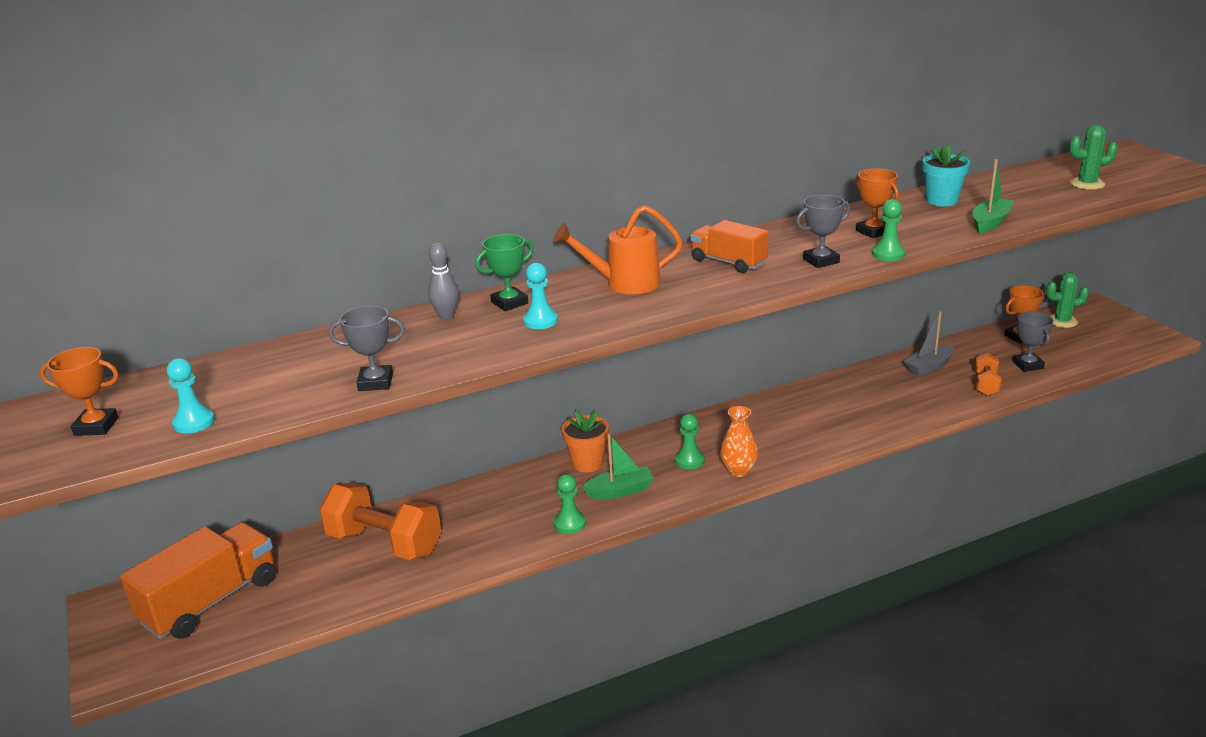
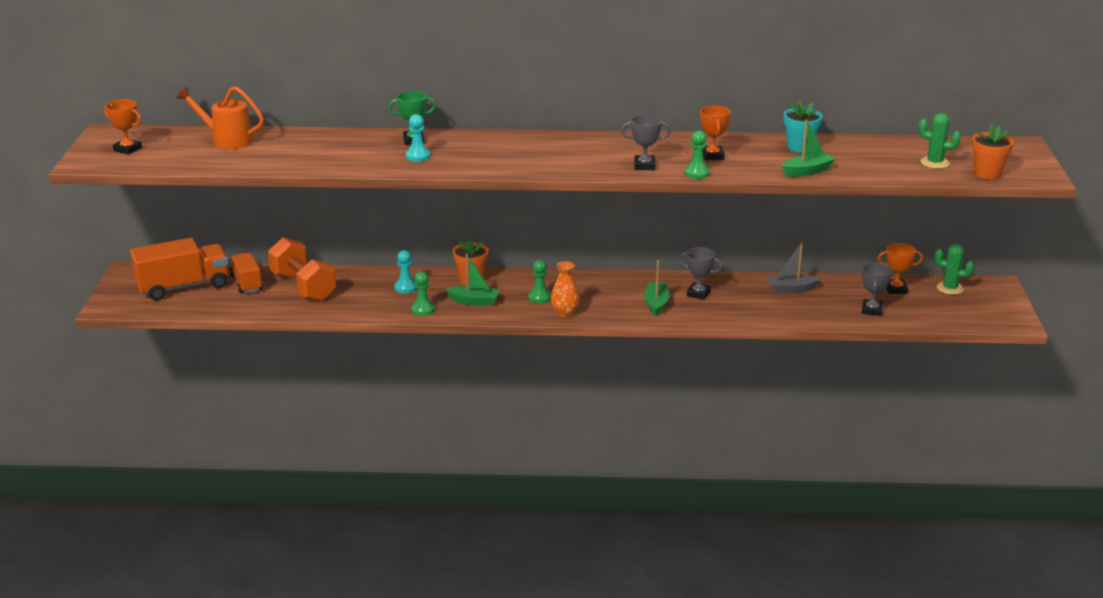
camera: 25 degrees right, 0 degrees up
turquoise pawn [167,358,215,434] -> turquoise pawn moved to [394,250,417,294]
grey trophy [329,306,405,391] -> grey trophy moved to [679,247,722,300]
grey bowling pin [428,243,459,319] -> none
orange watering can [553,205,683,294] -> orange watering can moved to [176,86,264,149]
orange truck [691,220,768,273] -> orange truck moved to [229,253,263,293]
orange dumbbell [975,353,1001,396] -> none
none -> green boat [644,260,669,316]
none -> orange flower pot [972,124,1014,179]

